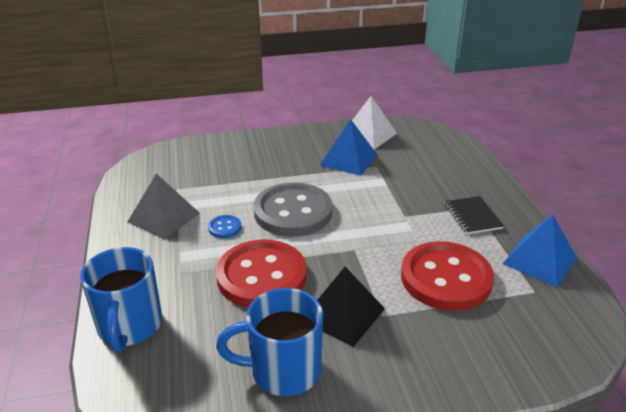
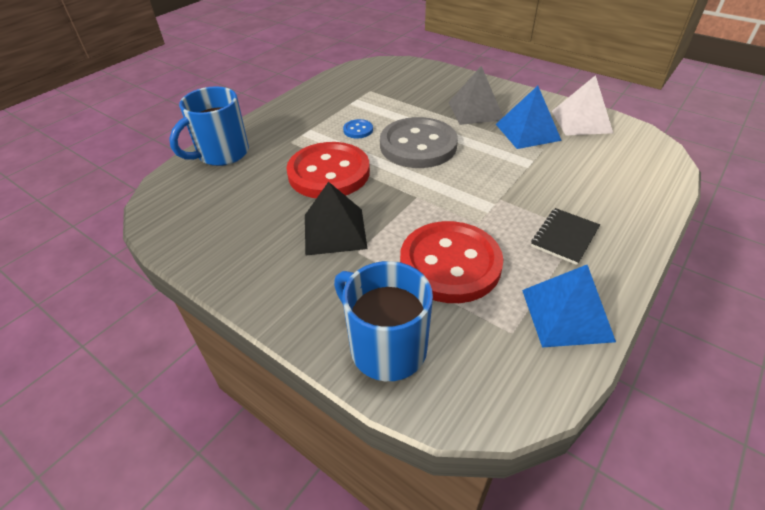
camera: 50 degrees right, 10 degrees up
grey pyramid [128,173,200,239] -> grey pyramid moved to [449,66,503,125]
blue mug [216,288,323,396] -> blue mug moved to [334,261,433,381]

